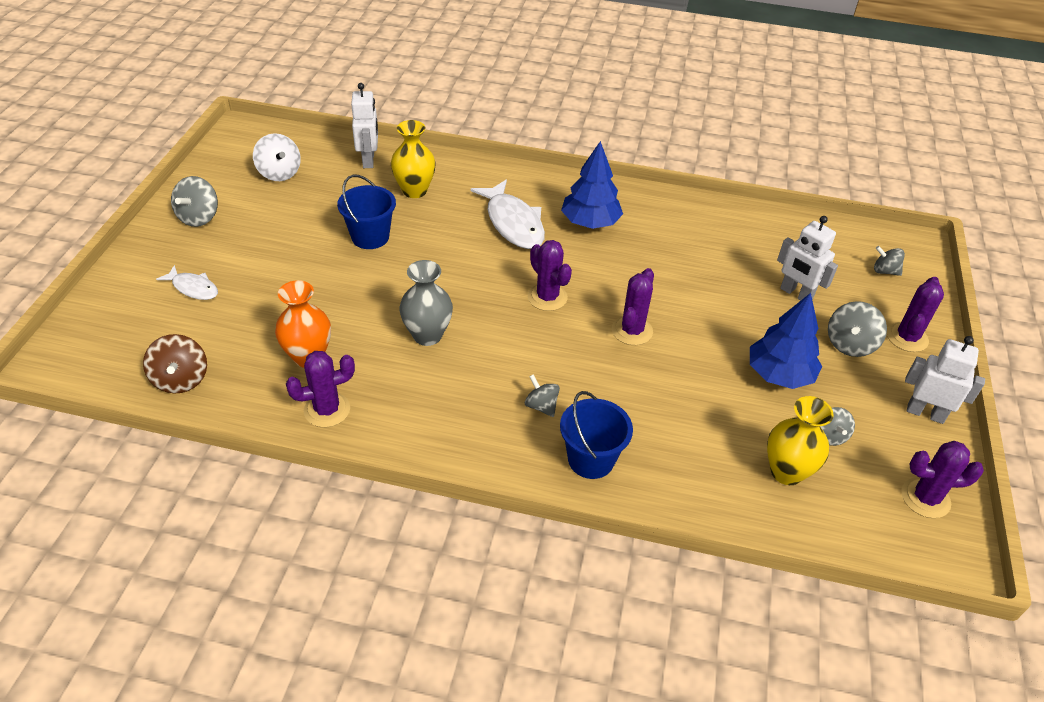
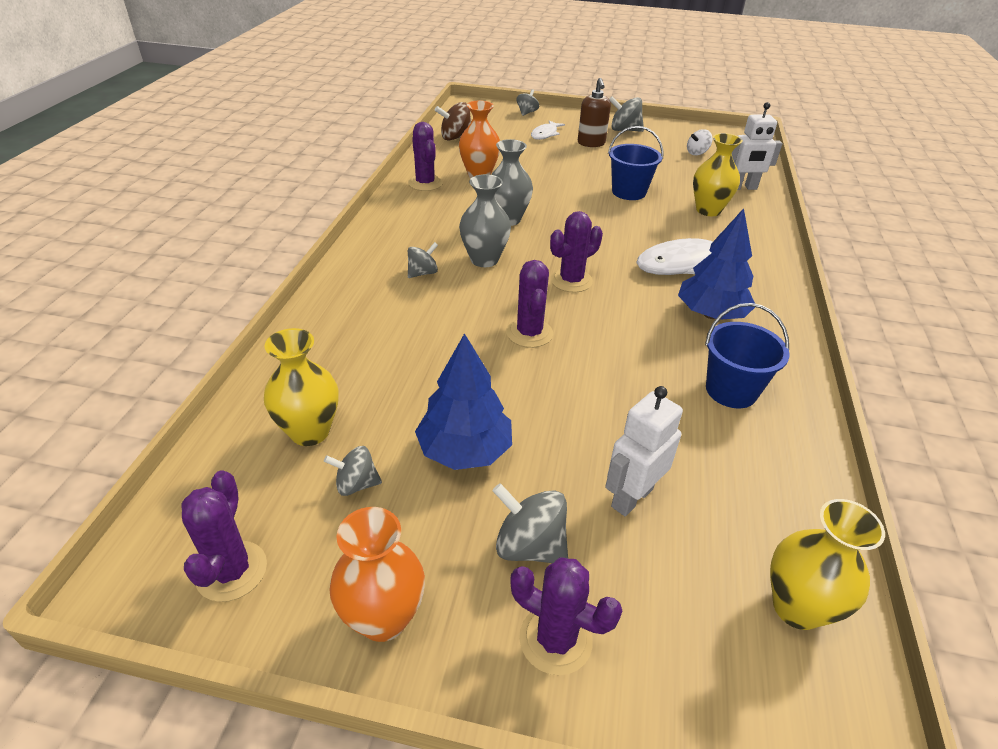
camera: 90 degrees right, 5 degrees down
white spinning top [253,133,301,181] -> white spinning top [687,129,713,155], size x0.65
blue bucket [560,391,633,479] -> blue bucket moved to [705,303,790,408]
purple cactus [612,268,654,345] -> purple cactus turned 60 degrees clockwise [506,260,553,348]
grey spinning top [874,246,905,276] -> grey spinning top moved to [516,89,539,116]
white robot [905,336,985,424] -> orange vase [329,507,425,642]
none -> grey vase [459,174,511,267]
none -> brown soap dispenser [578,78,611,147]
none -> yellow vase [770,499,885,630]

